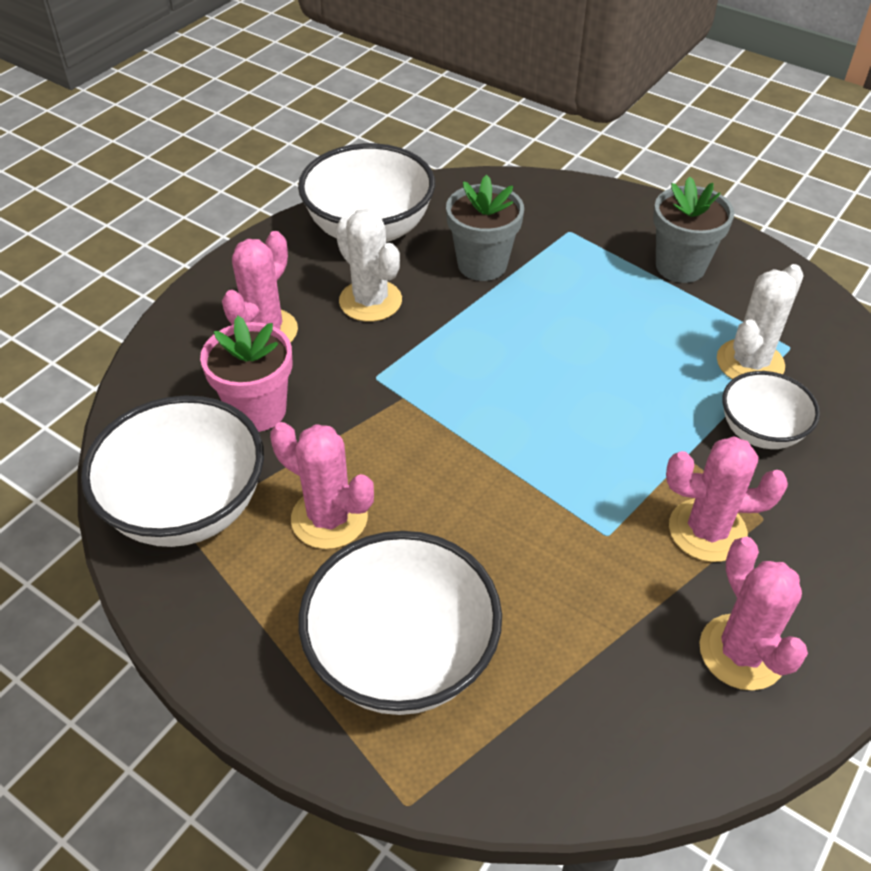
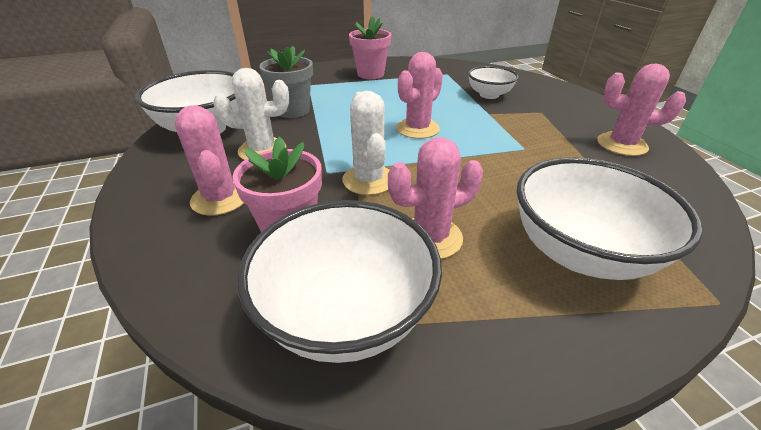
camera: 55 degrees left, 10 degrees down
grey flower pot [653,177,734,283] -> pink flower pot [349,16,391,79]
pink cactus [666,436,788,562] -> pink cactus moved to [397,52,443,139]
white cactus [717,264,804,379] -> white cactus moved to [342,91,389,195]

